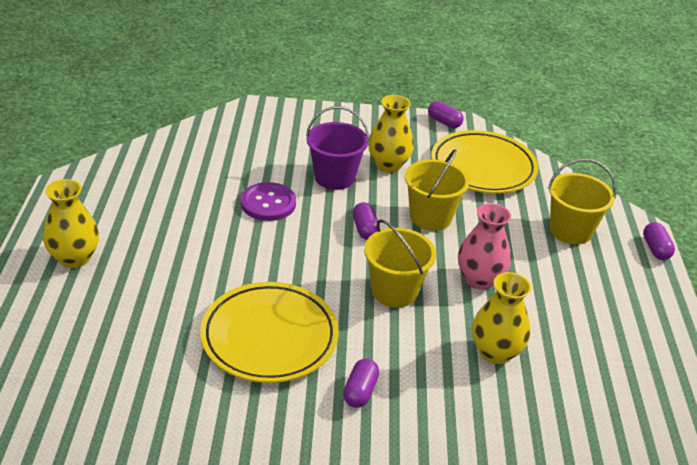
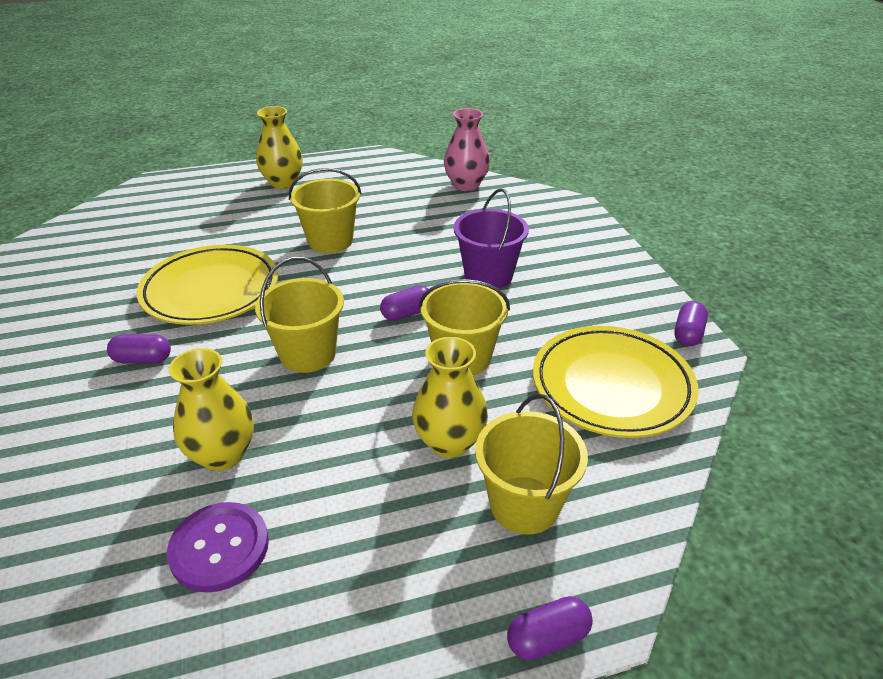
camera: 75 degrees right, 0 degrees up
purple button [241,182,296,221] -> purple button moved to [167,502,269,593]
yellow vase [368,95,414,172] -> yellow vase moved to [412,337,488,458]
pink vase [458,203,511,290] -> pink vase moved to [444,108,490,191]
none -> yellow bucket [289,168,361,253]

